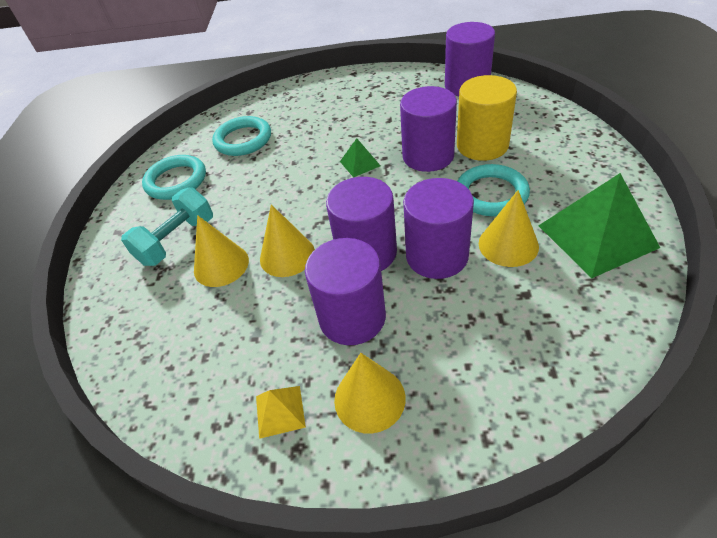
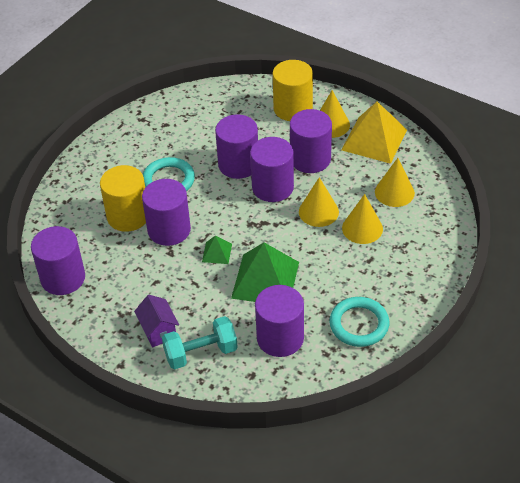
camera: 150 degrees left, 0 degrees up
turquoise dumbbell [121,187,213,266] -> turquoise dumbbell moved to [162,316,238,369]
turquoise ring [212,116,271,156] -> purple cylinder [255,285,304,357]
yellow pyramid [256,386,306,439] -> yellow pyramid [341,102,407,164], size x2.12
yellow cone [479,190,539,267] -> yellow cone moved to [375,158,415,207]
green pyramid [538,173,660,278] -> green pyramid moved to [231,242,299,302]
none -> purple house [134,295,179,347]
none -> yellow cylinder [273,60,313,121]

